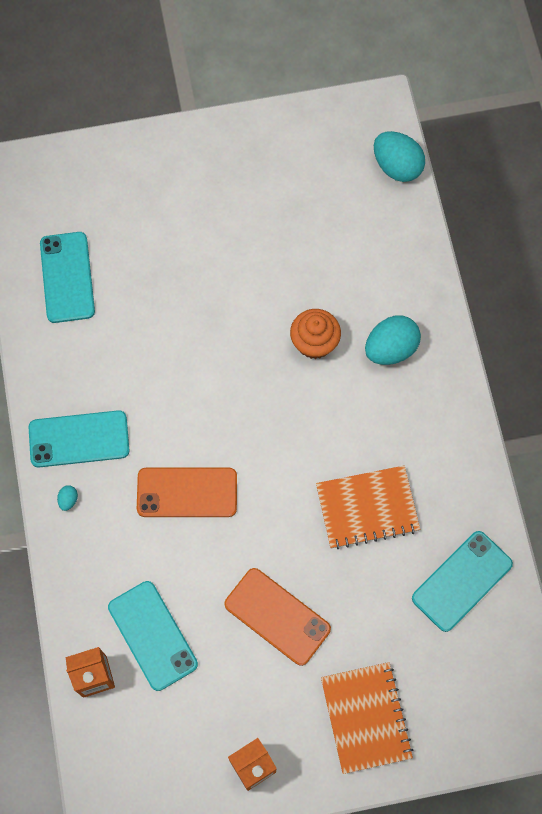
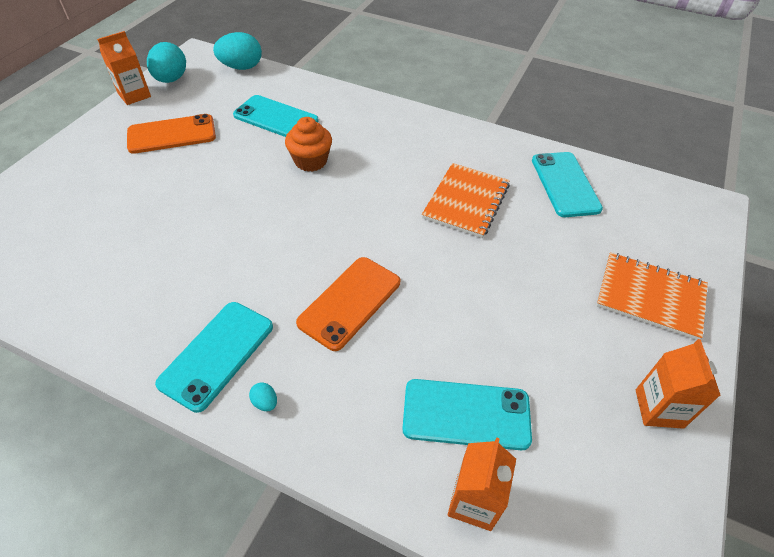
camera: 55 degrees left, 20 degrees down
turquoise phone [40,232,95,323] -> turquoise phone moved to [233,95,319,137]
orange phone [224,568,331,666] -> orange phone moved to [127,114,216,154]
turquoise egg [365,315,421,365] -> turquoise egg moved to [147,42,186,83]
none -> orange carton [97,31,151,105]

